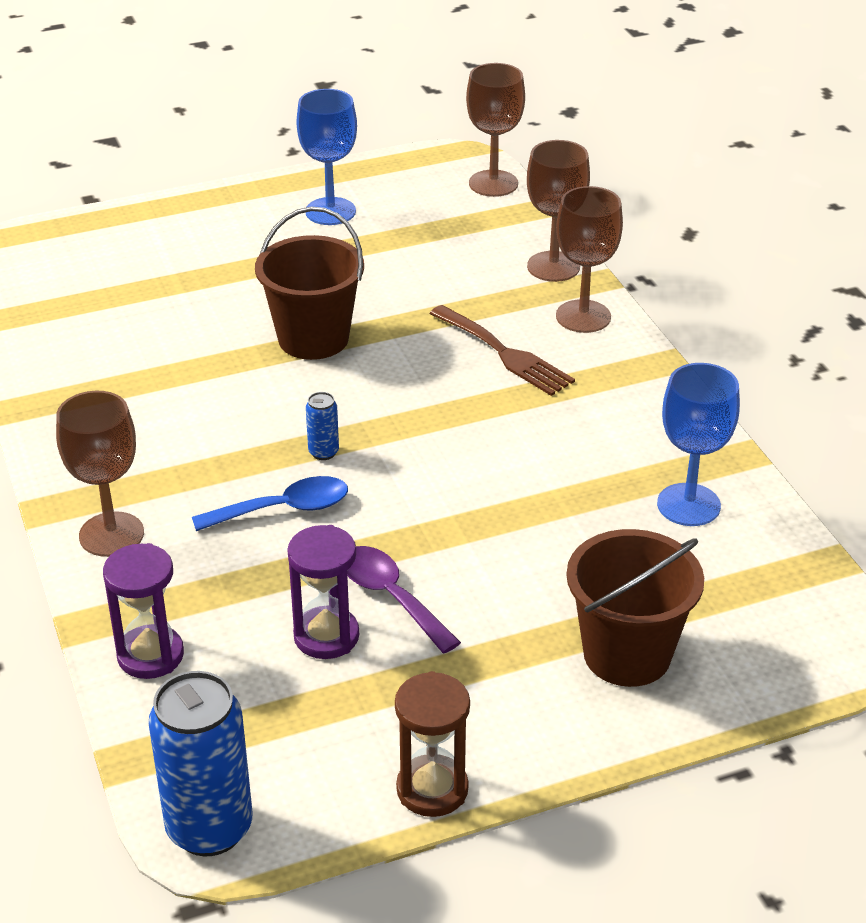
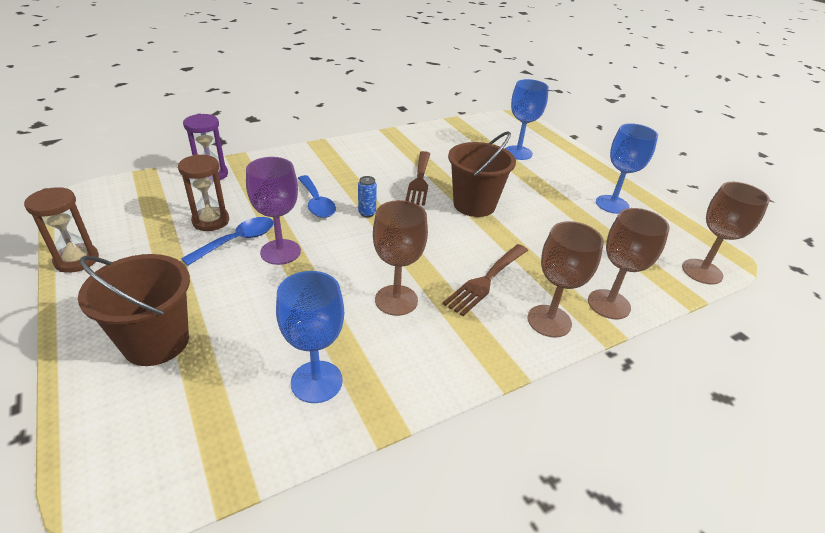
camera: 80 degrees right, 0 degrees up
brown goblet [56,391,144,557] -> brown goblet moved to [373,200,428,316]
blue can [148,671,253,856] -> none
purple hourglass [287,525,359,659] -> brown hourglass [178,154,229,231]
purple spoon [347,546,461,653] -> blue spoon [181,217,274,265]
none -> purple goblet [246,157,301,265]
none -> brown fork [405,151,430,206]
none -> blue goblet [505,79,549,160]

